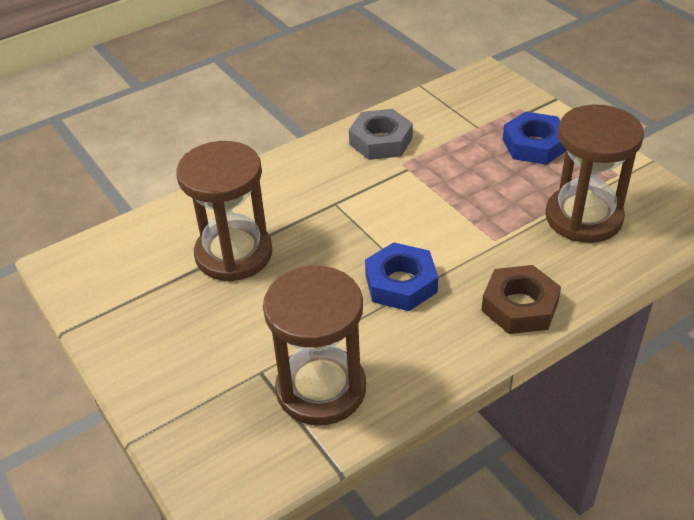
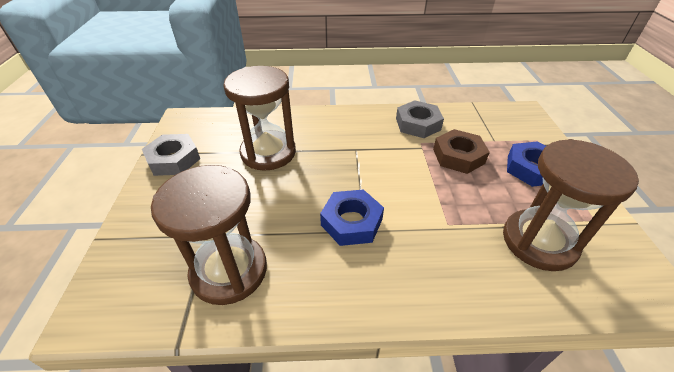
camera: 30 degrees right, 0 degrees up
brown nut [481,265,561,334] -> brown nut moved to [433,129,490,174]
none -> grey nut [142,134,200,176]

